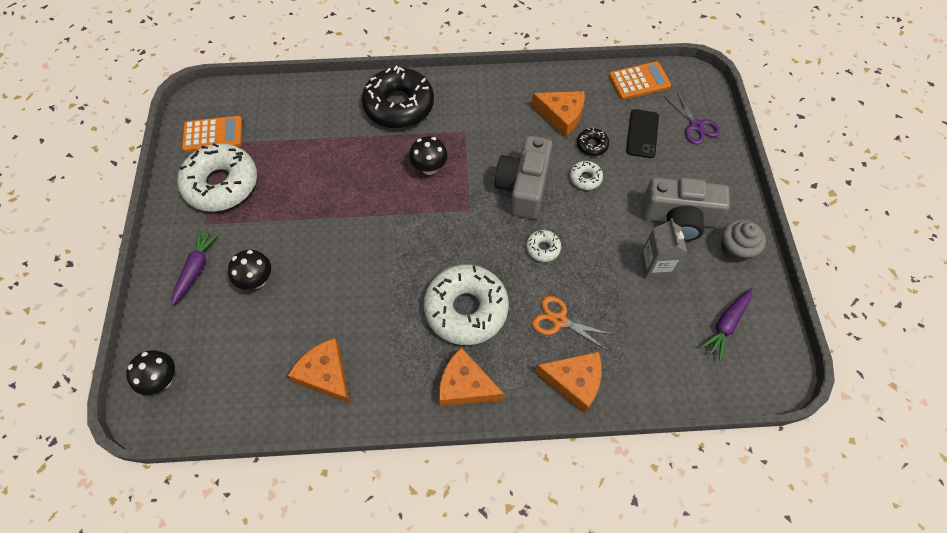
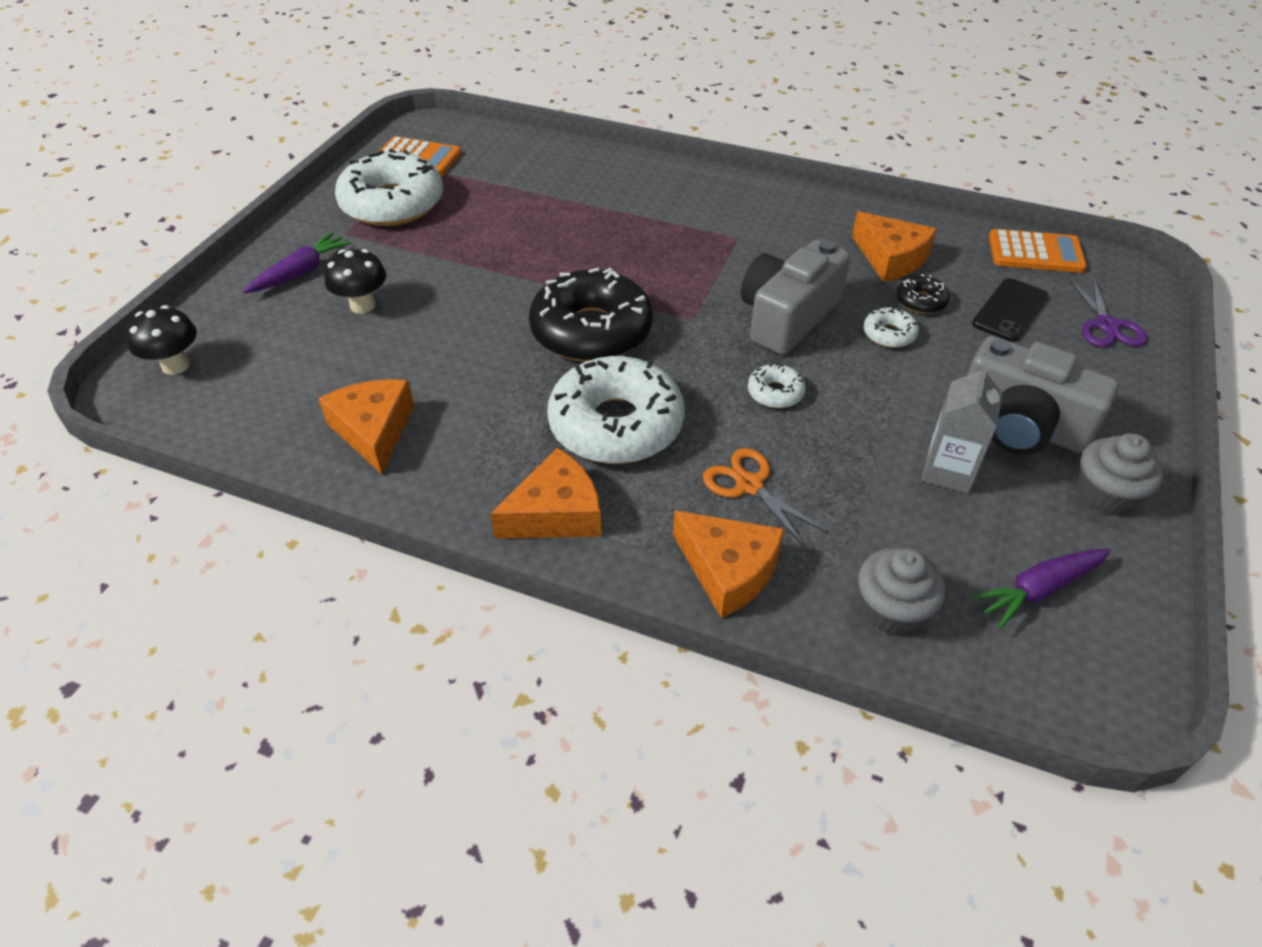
camera: 25 degrees right, 15 degrees down
black donut [362,66,434,128] -> black donut moved to [529,268,653,362]
black mushroom [409,136,448,175] -> none
orange cheese [439,347,504,407] -> orange cheese turned 105 degrees clockwise [490,448,602,539]
none -> grey cupcake [858,548,945,635]

